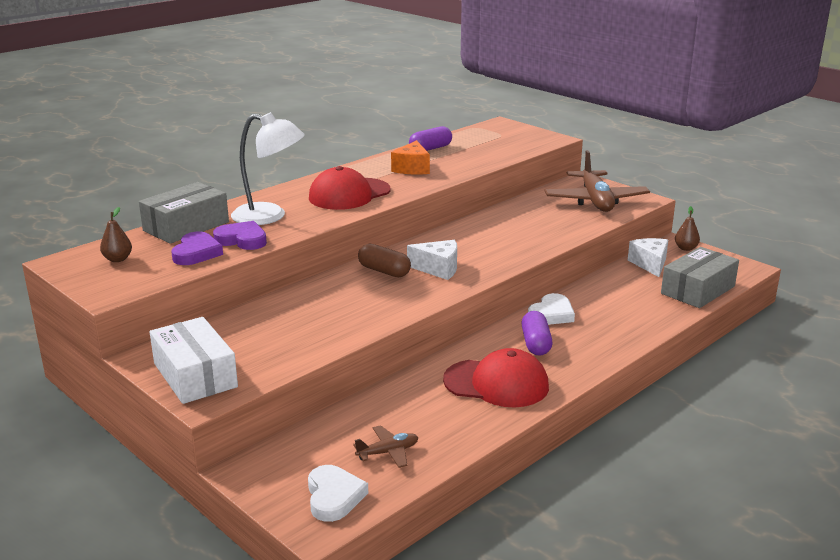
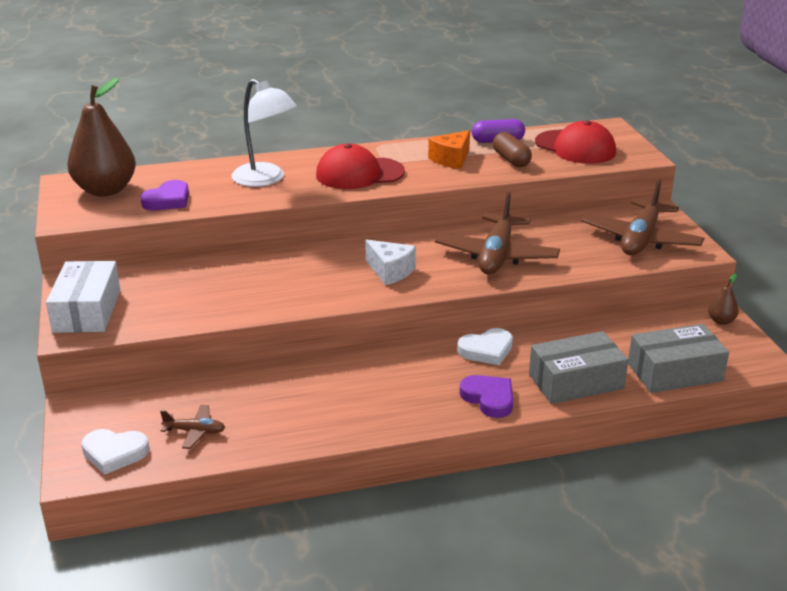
camera: 30 degrees right, 5 degrees up
brown pear [100,207,132,262] -> brown pear [67,78,136,197], size x2.37
grey box [139,182,229,244] -> grey box moved to [529,331,628,404]
purple heart [213,221,267,250] -> purple heart moved to [459,375,513,418]
white heart [308,465,368,522] -> white heart turned 75 degrees clockwise [81,429,149,475]
brown capsule [358,244,411,277] -> brown capsule moved to [493,132,532,167]
red cap [443,348,549,407] -> red cap moved to [535,120,616,164]
purple capsule [521,311,552,356] -> none
white cheese [628,238,668,277] -> none
none -> brown plane [435,192,560,274]

